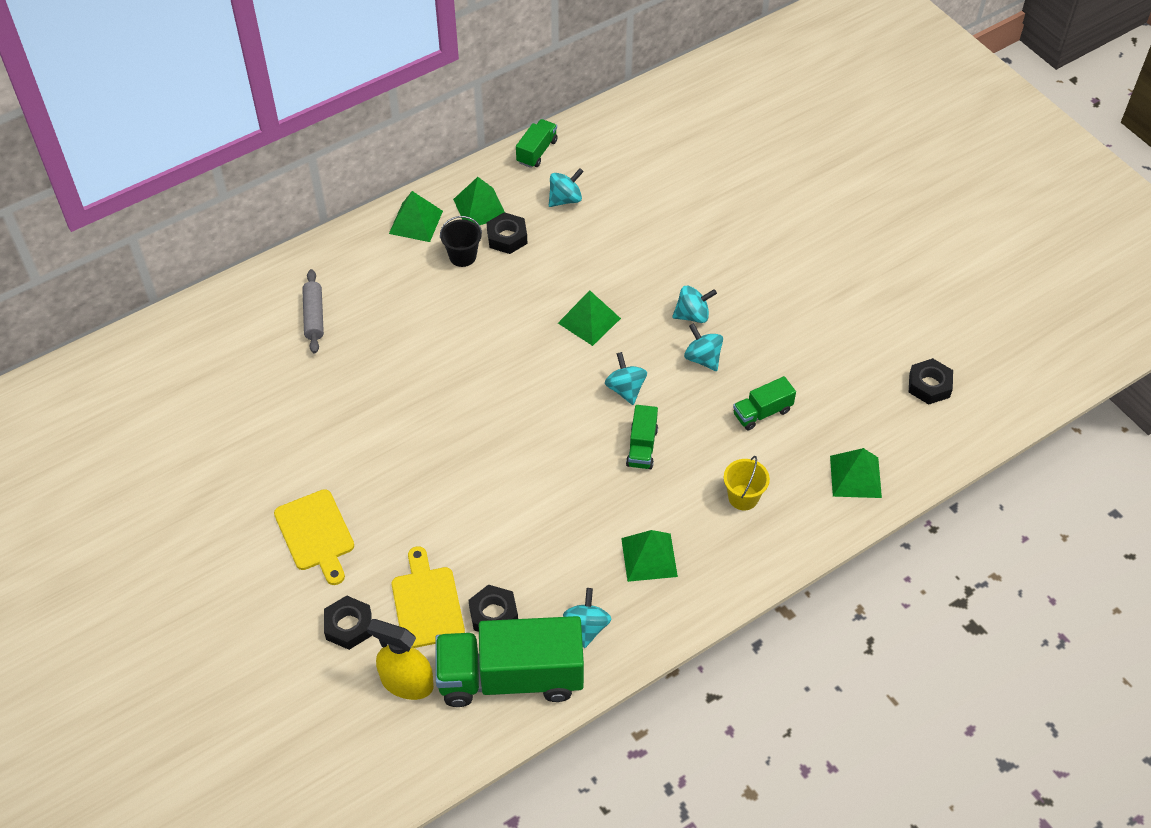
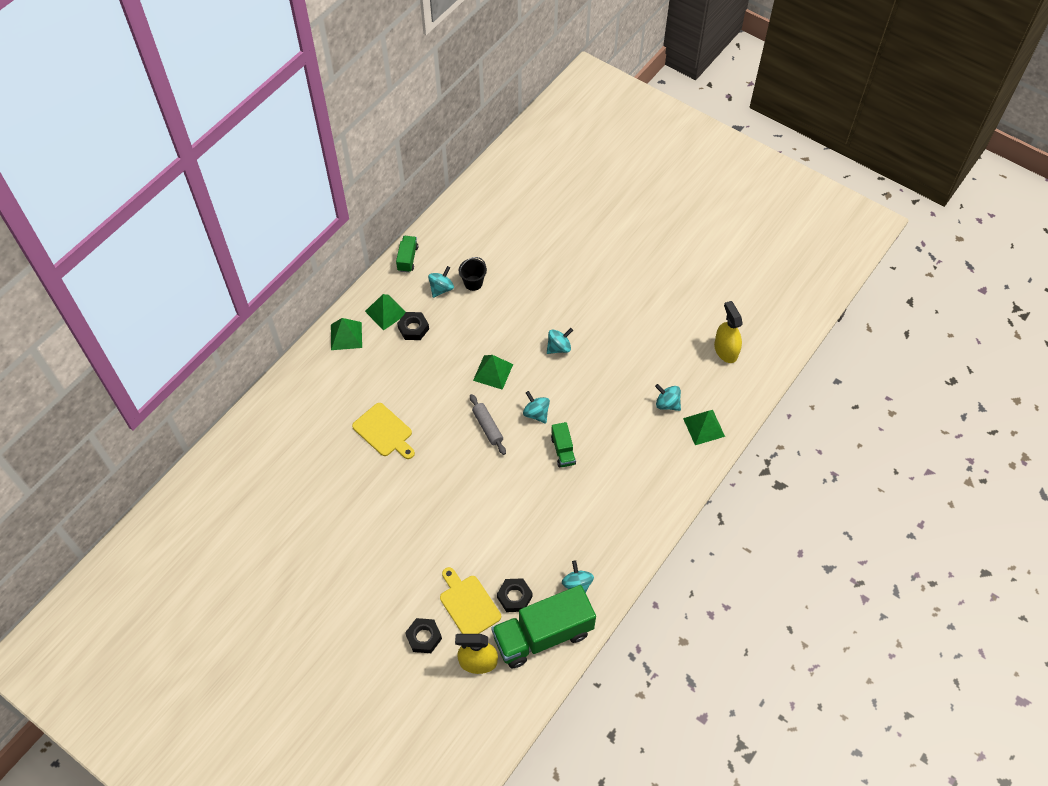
camera: 20 degrees left, 5 degrees up
yellow cutting board [274,489,354,585] -> yellow cutting board moved to [352,403,415,459]
grey rolling pin [302,269,324,353] -> grey rolling pin moved to [470,394,506,455]
black bucket [440,216,482,267] -> black bucket moved to [459,257,487,291]
green pyramid [621,530,678,582] -> none
turquoise spinning top [684,323,723,371] -> turquoise spinning top moved to [655,384,681,411]
yellow bucket [724,456,770,510] -> none
green truck [733,376,796,430] -> none
black nut [909,358,953,404] -> yellow spray bottle [714,301,743,363]

